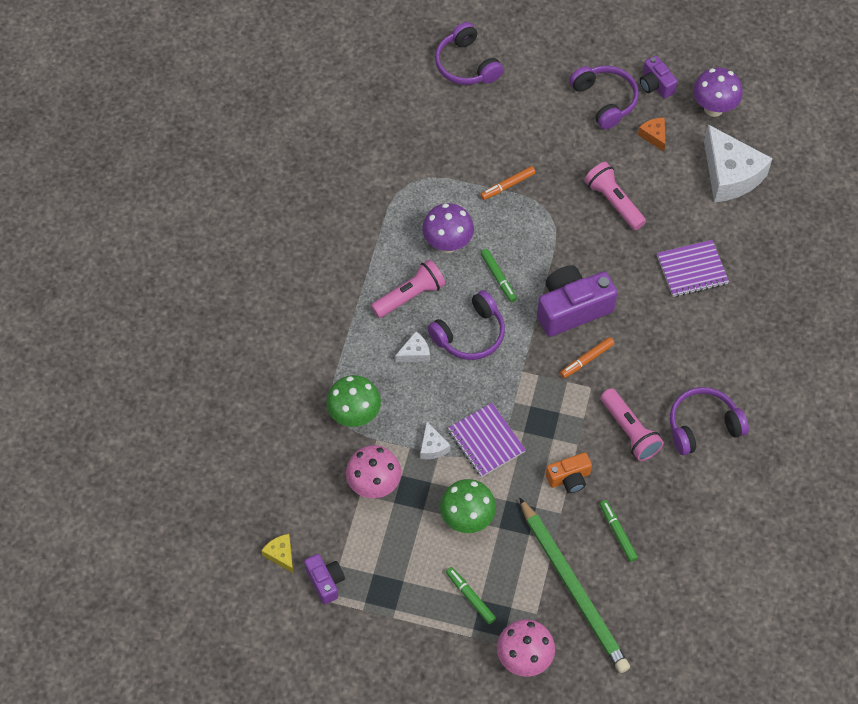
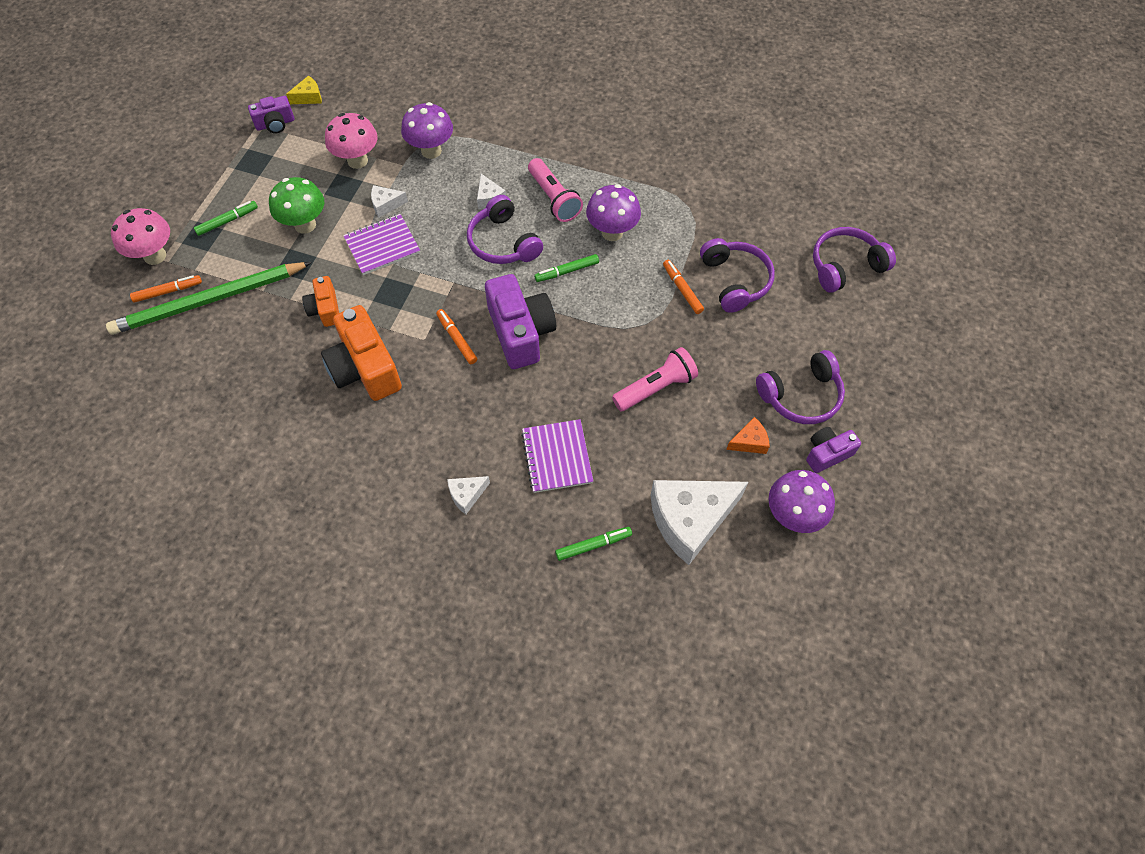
camera: 95 degrees right, 0 degrees up
green mushroom [326,375,381,427] -> purple mushroom [401,102,453,159]
green marker [600,500,638,562] -> green marker moved to [555,527,632,561]
pink flashlight [601,388,664,461] -> orange camera [321,305,402,401]
purple headphones [670,387,749,455] -> purple headphones moved to [700,238,775,313]
none -> orange marker [130,275,202,303]
none -> white cheese [447,476,490,514]

